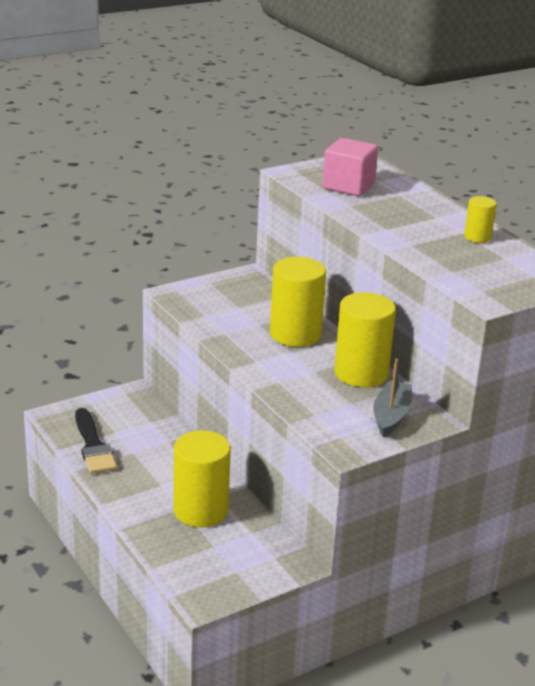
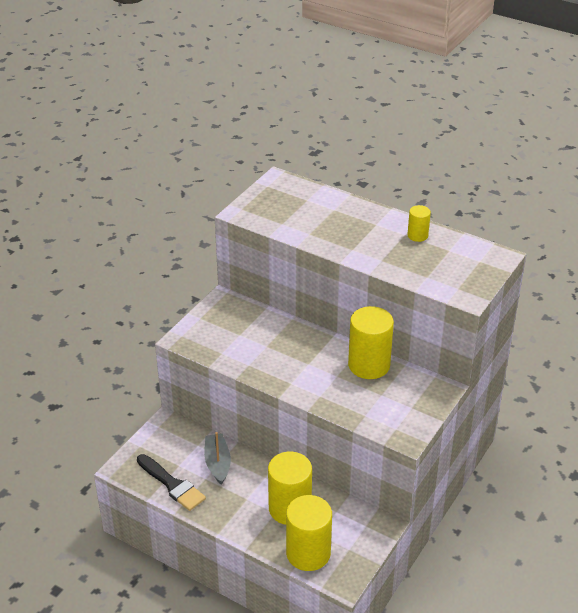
camera: 25 degrees left, 10 degrees up
yellow cylinder [270,257,326,347] -> yellow cylinder moved to [286,495,332,571]
pink cube [322,138,378,196] -> none
grey boat [373,359,412,437] -> grey boat moved to [204,432,231,485]

